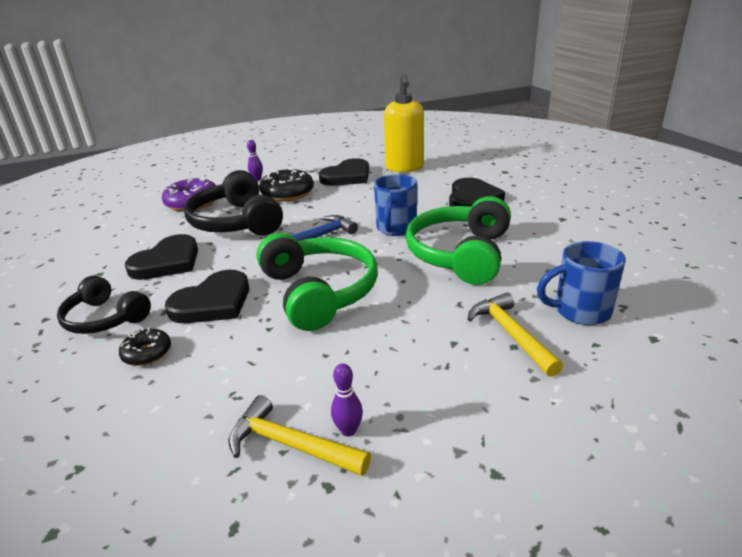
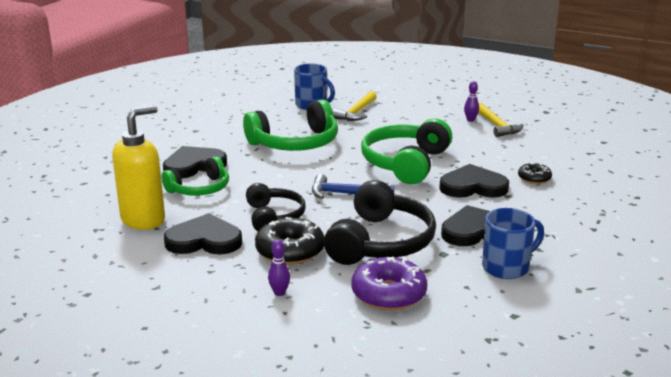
camera: 135 degrees left, 5 degrees down
black headphones [57,275,151,334] -> black headphones moved to [246,183,306,231]
blue mug [374,174,417,236] -> blue mug moved to [482,208,544,279]
none -> green headphones [162,156,229,196]

